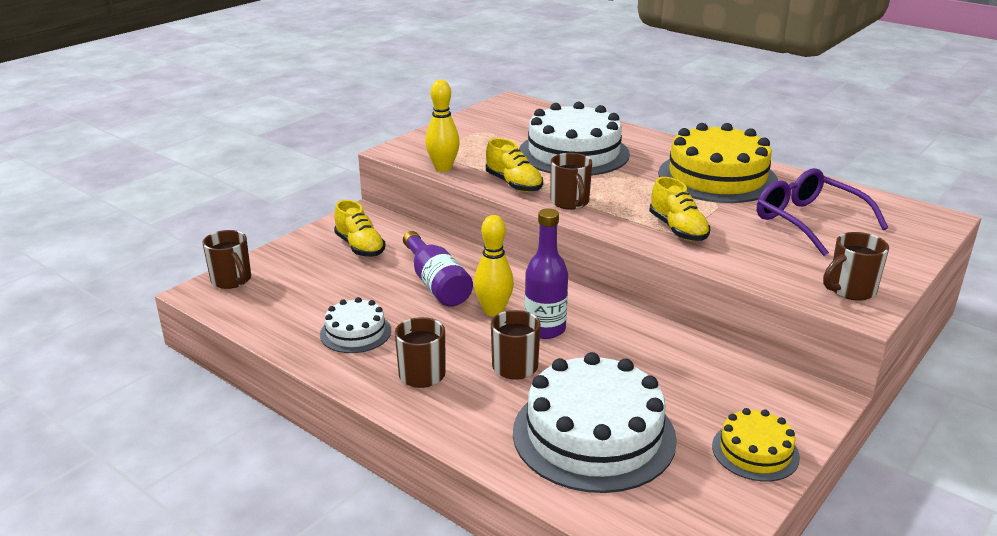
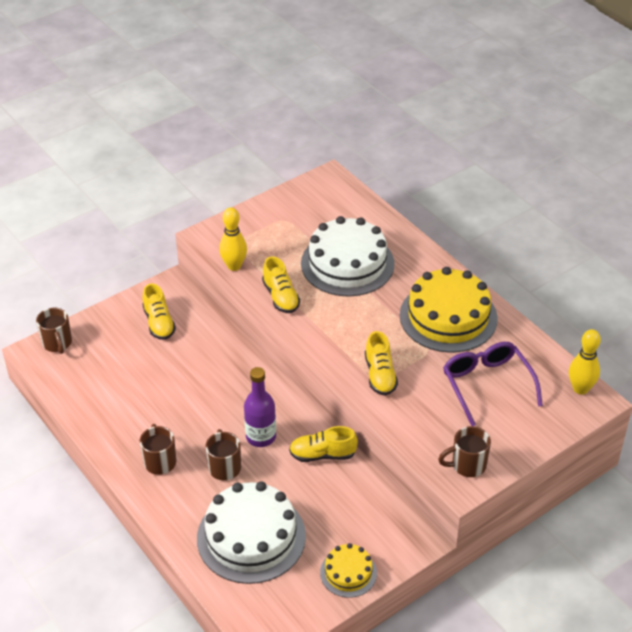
camera: 15 degrees right, 15 degrees up
white cake [320,297,391,353] -> none
purple bottle [403,231,473,307] -> none
yellow bowling pin [474,215,514,317] -> yellow bowling pin moved to [569,329,601,395]
brown mug [550,153,592,210] -> none
none -> yellow shoe [289,426,358,462]

